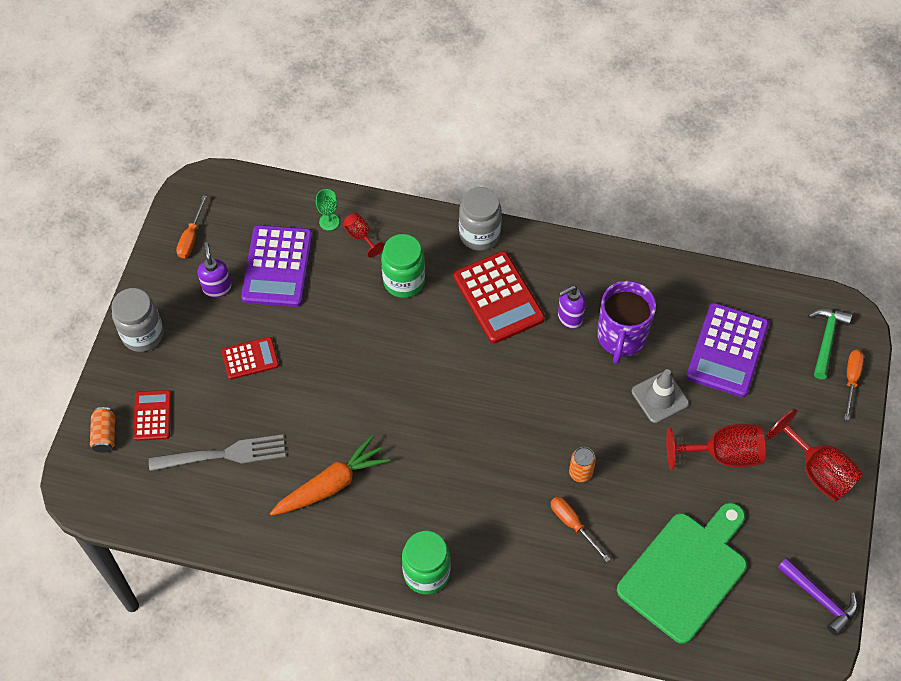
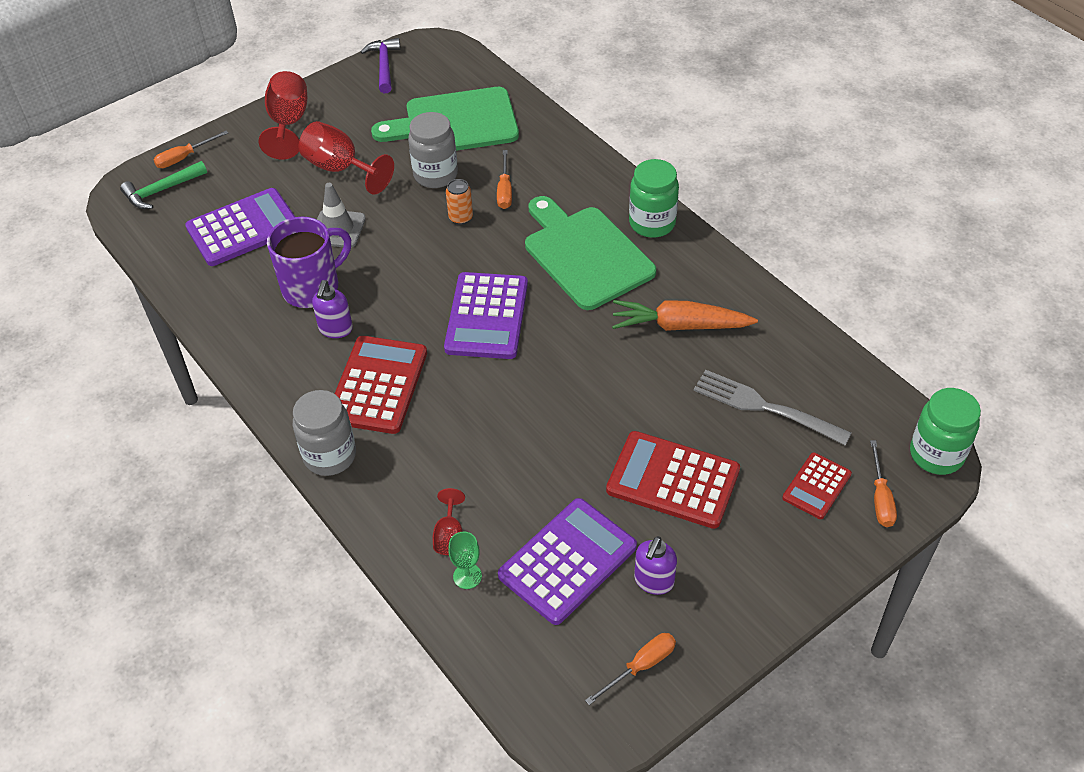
camera: 140 degrees left, 10 degrees down
orange can [90,407,115,453] -> orange screwdriver [870,440,897,527]
grey jar [112,288,164,352] -> grey jar moved to [408,112,458,188]
red calculator [222,337,279,380] -> red calculator [606,431,740,529], size x1.77
green jar [381,234,425,298] -> green jar moved to [910,388,981,475]
purple soap dispenser [558,285,586,329] -> purple soap dispenser turned 90 degrees clockwise [312,280,353,338]
none -> purple calculator [444,272,528,359]
none -> green cutting board [525,196,656,310]

